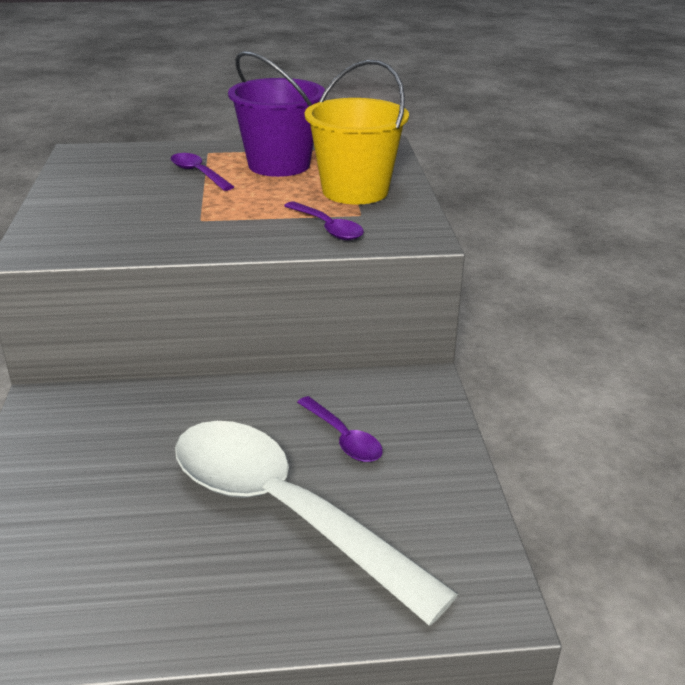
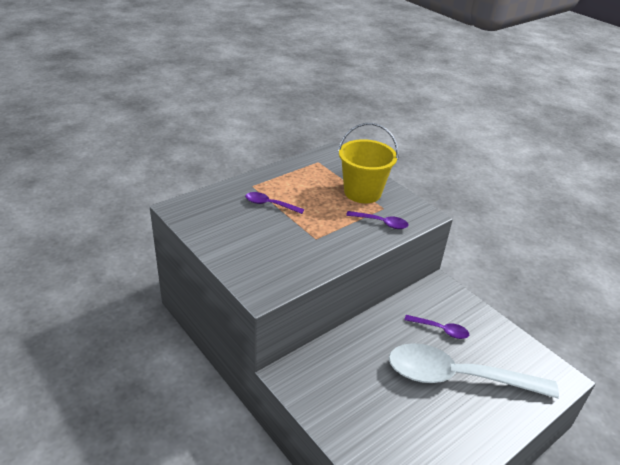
camera: 35 degrees left, 5 degrees up
purple bucket [228,51,325,177] -> none

